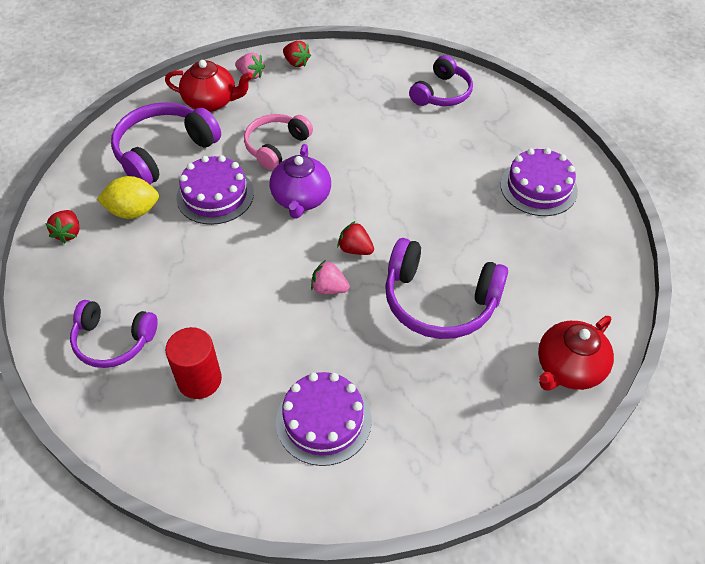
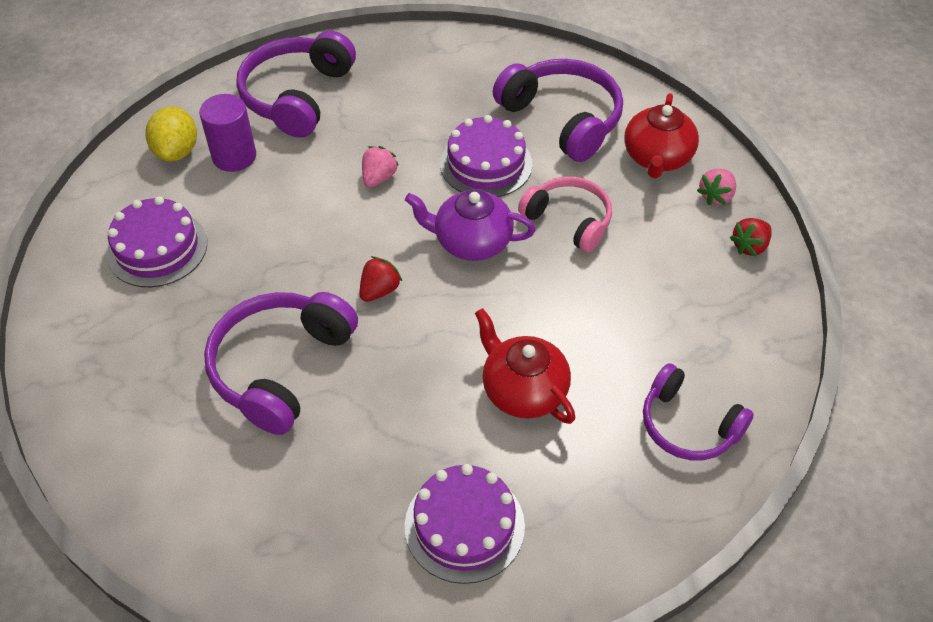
camera: 95 degrees right, 0 degrees up
red strawberry [45,210,79,243] -> none
purple headphones [70,300,158,368] -> purple headphones [236,31,356,138], size x1.51
yellow lemon [97,176,159,219] -> yellow lemon moved to [145,106,197,161]
red cylinder [165,327,222,399] -> purple cylinder [199,94,256,172]
pink strawberry [311,260,350,294] -> pink strawberry moved to [362,146,399,188]
red teapot [538,316,614,390] -> red teapot moved to [475,308,575,424]

